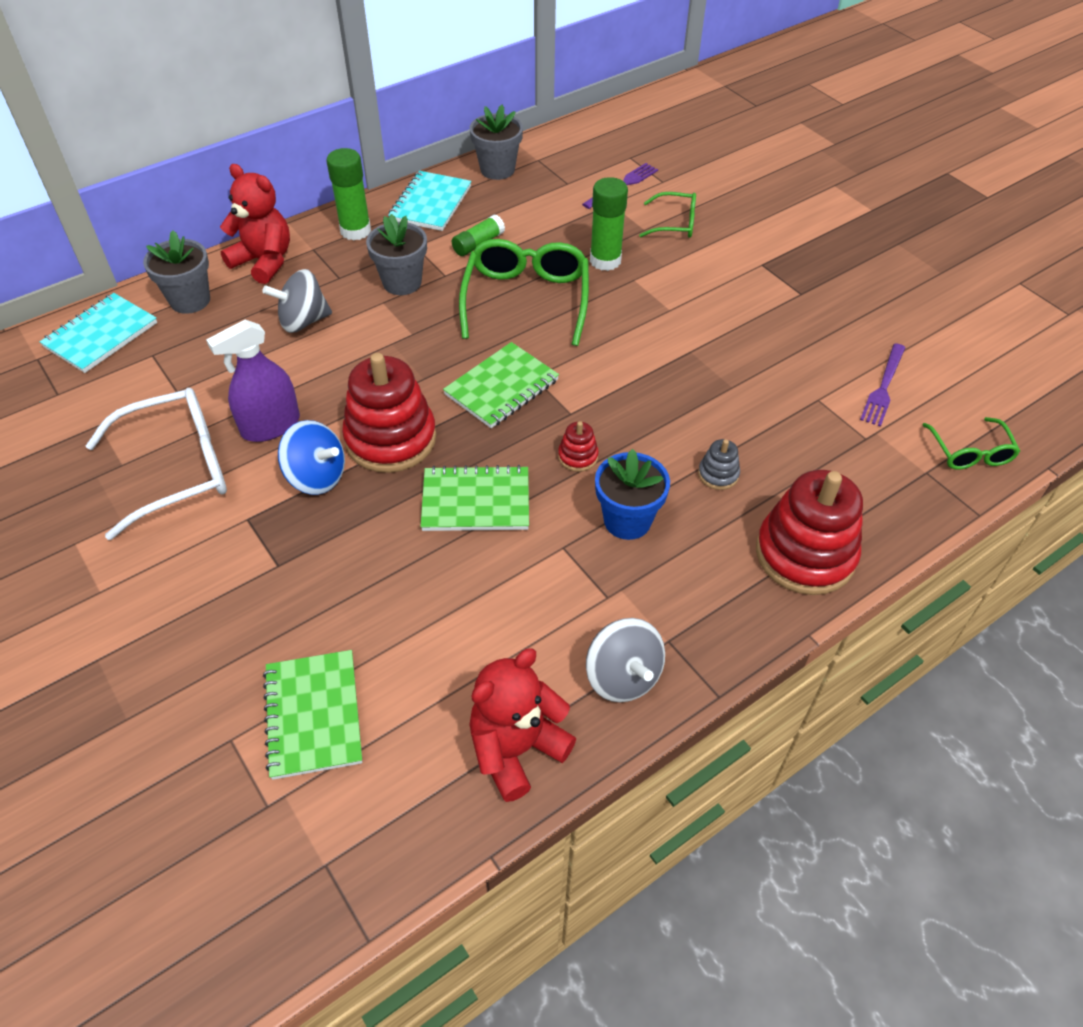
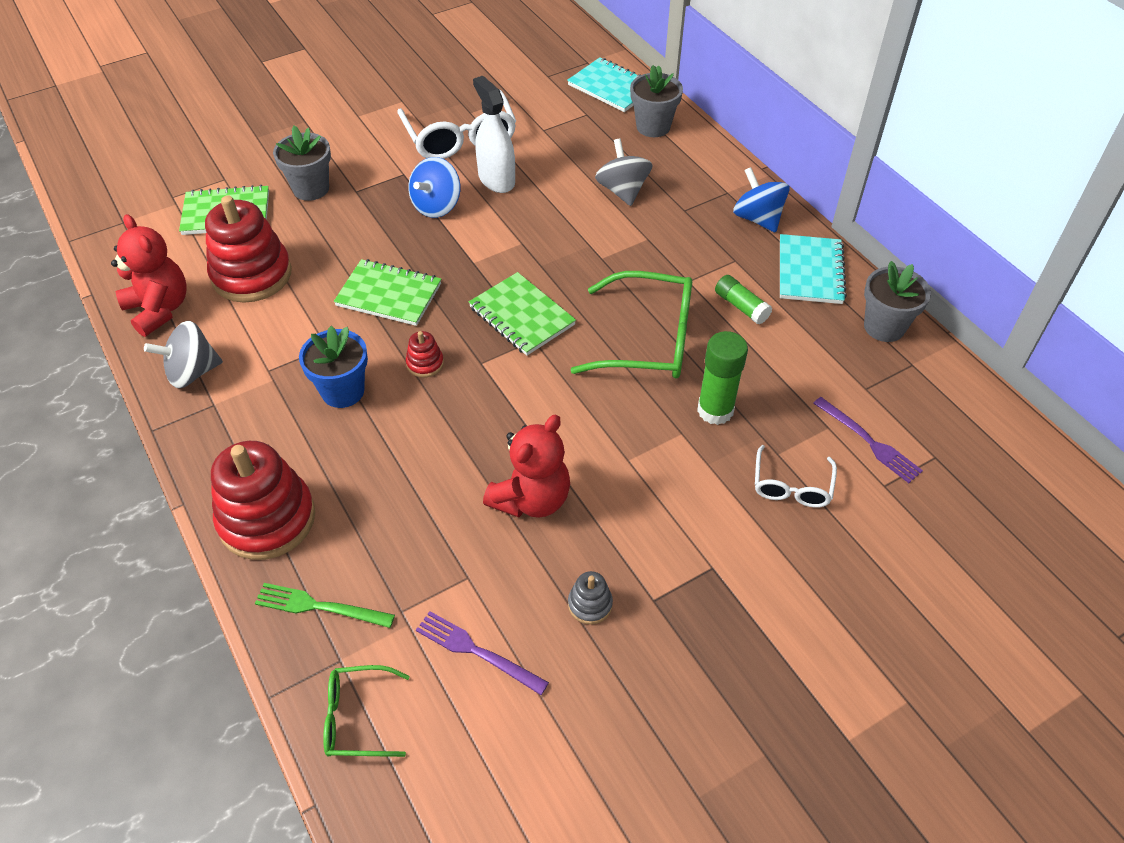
camera: 95 degrees right, 0 degrees up
purple spray bottle [206,320,300,442] -> white spray bottle [473,76,515,193]
red teddy bear [220,164,290,284] -> red teddy bear moved to [483,414,570,518]
green glue stick [327,148,371,241] -> blue spinning top [733,167,790,233]
red stacking toy [342,353,437,473] -> red stacking toy moved to [205,195,292,303]
grey flower pot [366,214,427,295] -> grey flower pot moved to [273,126,331,201]
turquoise notebook [388,171,471,231] -> turquoise notebook turned 75 degrees clockwise [780,234,847,304]
green notebook [420,465,529,531] -> green notebook turned 75 degrees counterclockwise [334,259,441,326]
green glasses [639,192,696,238] -> white glasses [755,445,837,508]
grey stacking toy [698,439,740,490] -> grey stacking toy moved to [568,571,613,624]
none -> green fork [255,583,395,628]

